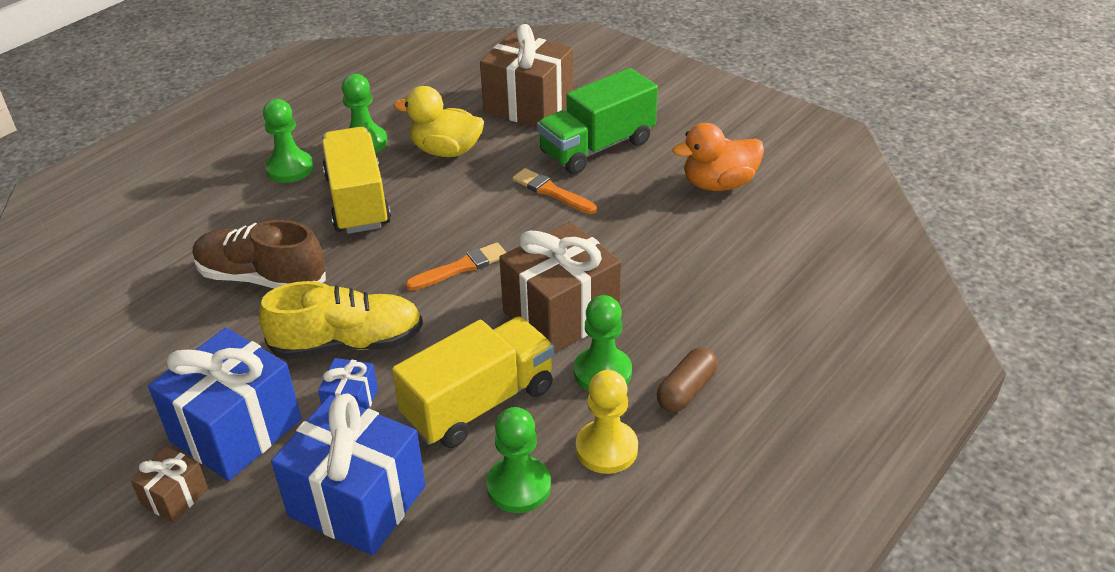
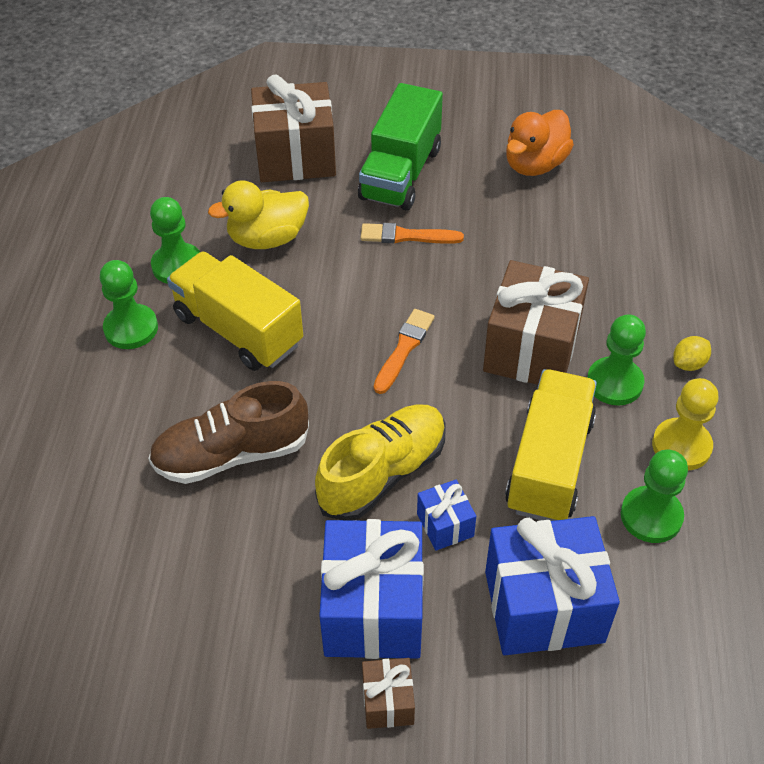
camera: 35 degrees left, 10 degrees up
brown capsule [657,347,718,412] -> yellow lemon [673,336,711,371]

